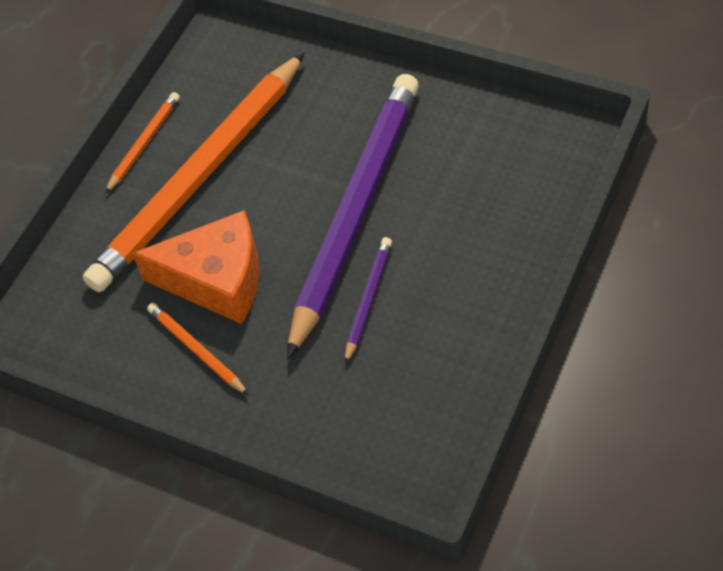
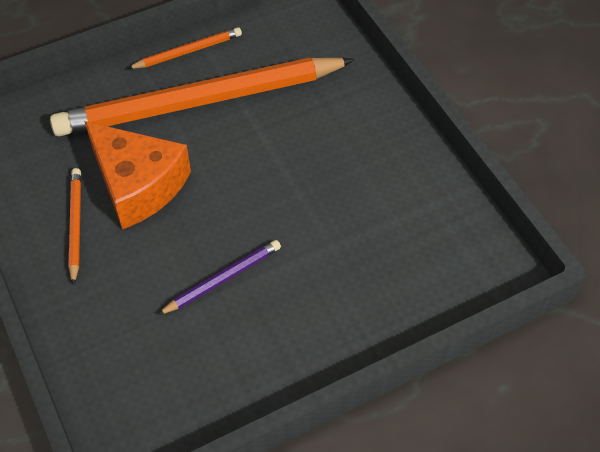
camera: 30 degrees right, 0 degrees up
purple pencil [287,74,419,359] -> none

